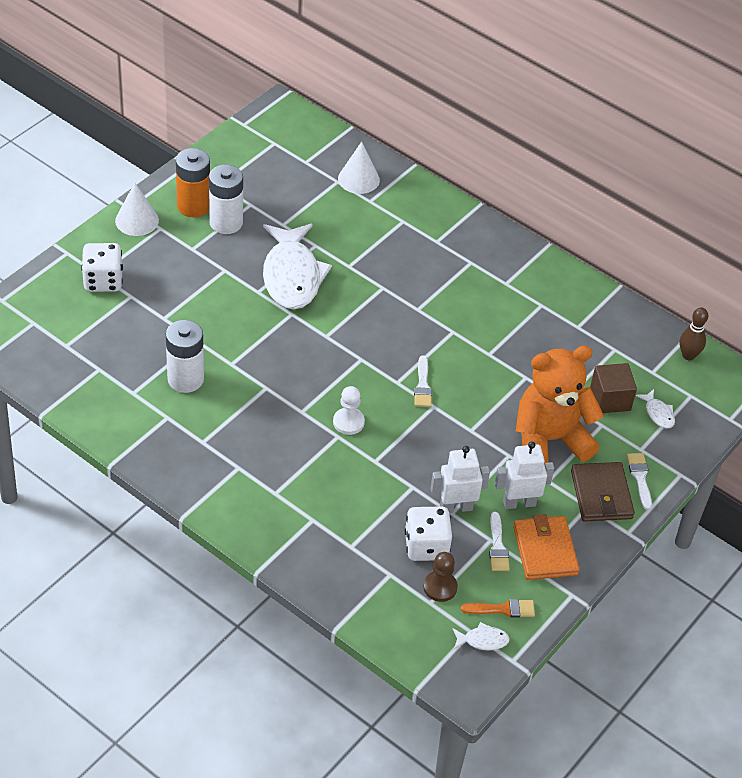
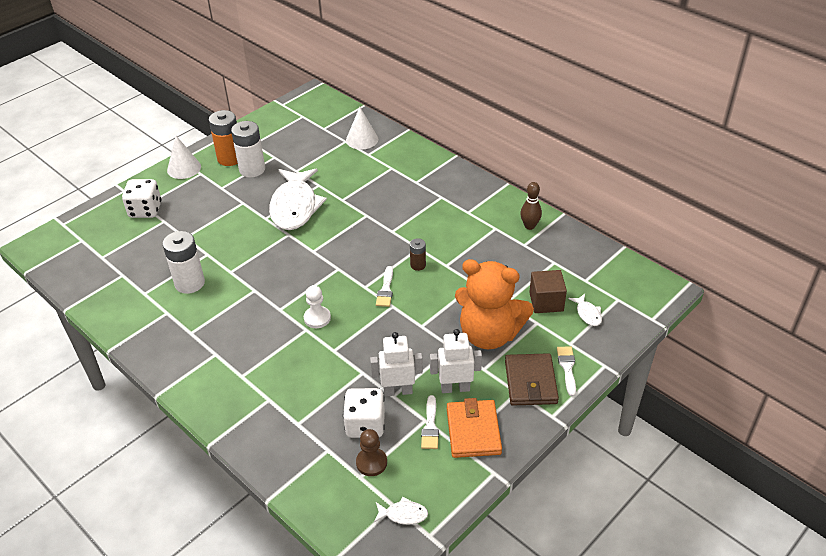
camera: 10 degrees right, 5 degrees down
orange brush [461,599,535,618] -> none
orange teddy bear [516,346,604,465] -> orange teddy bear turned 150 degrees counterclockwise [455,259,534,349]
brown bowling pin [679,307,708,360] -> brown bowling pin moved to [520,182,542,230]
none -> brown battery [410,238,426,271]

